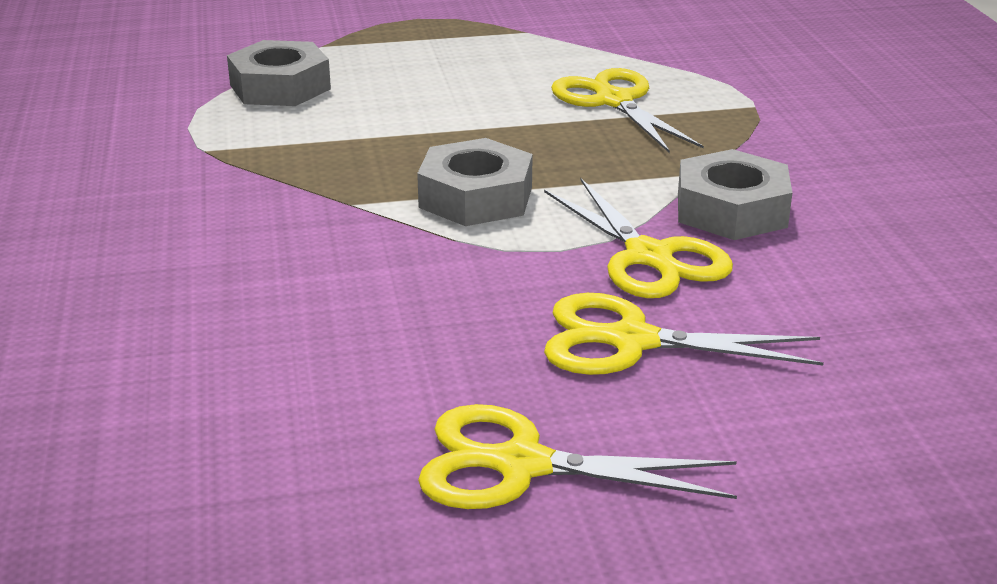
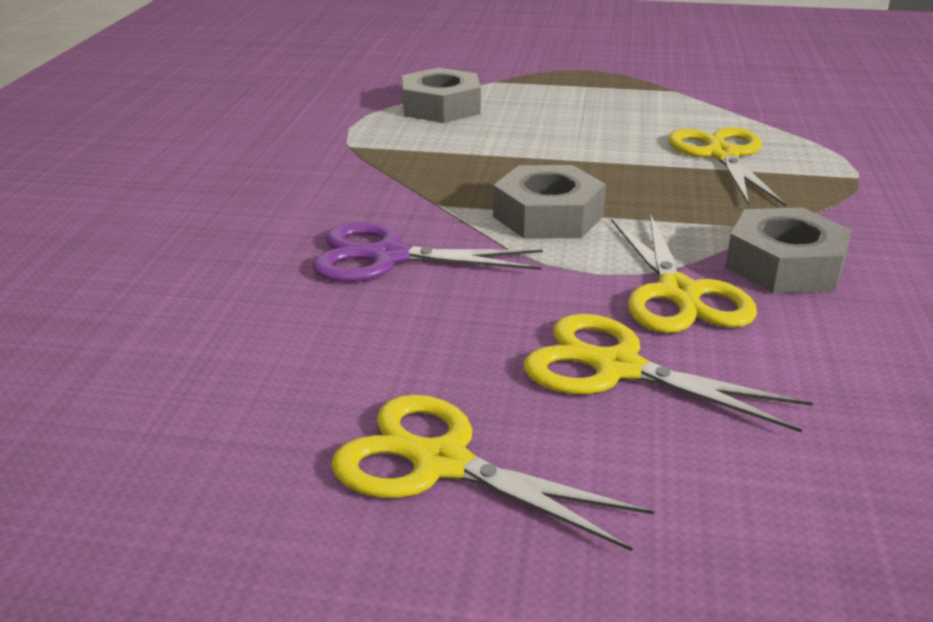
camera: 20 degrees right, 0 degrees up
none -> purple scissors [312,222,543,282]

